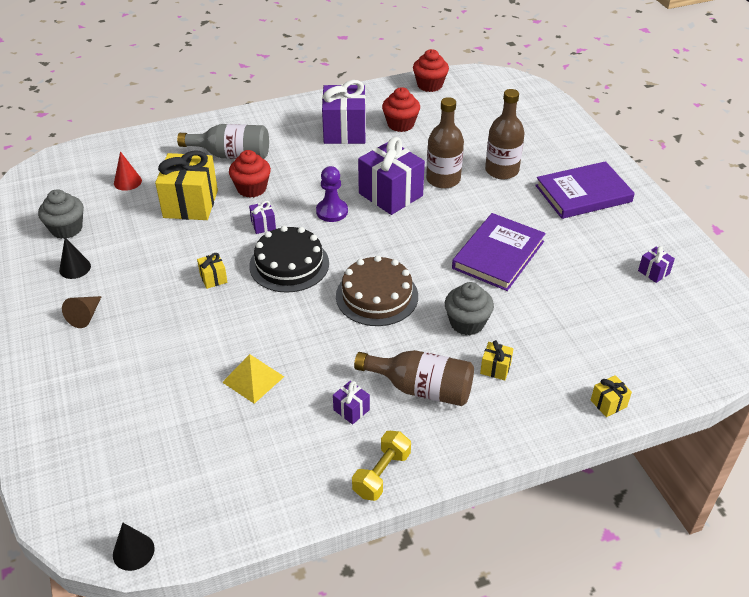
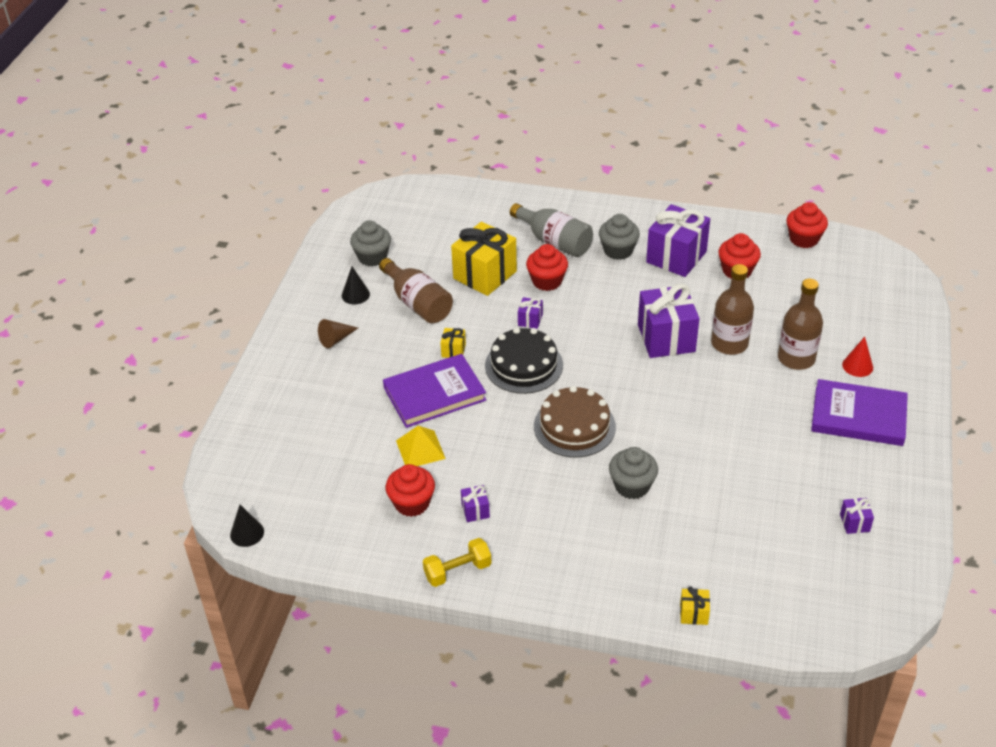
camera: 35 degrees right, 0 degrees up
red cone [114,151,142,191] -> red cone moved to [842,337,873,377]
purple pawn [316,166,348,222] -> none
brown bottle [354,350,474,406] -> brown bottle moved to [379,258,453,323]
purple book [452,213,546,291] -> purple book moved to [383,354,486,428]
yellow gift [480,340,514,380] -> none
none -> red cupcake [386,464,435,517]
none -> grey cupcake [599,214,640,260]

